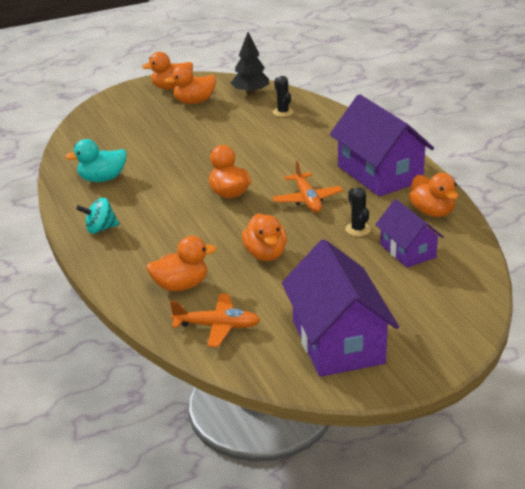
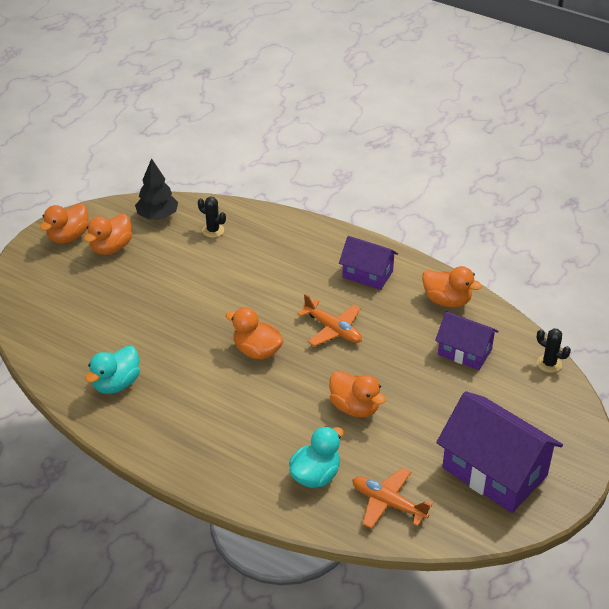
camera: 35 degrees left, 10 degrees up
turquoise spinning top [76,198,119,234] -> none
orange duck [146,236,217,291] -> turquoise duck [289,426,344,488]
orange plane [170,294,260,347] -> orange plane turned 120 degrees counterclockwise [352,468,433,529]
purple house [330,94,434,197] -> purple house [339,236,398,290], size x0.58
black cactus [345,188,371,236] -> black cactus moved to [537,328,571,373]

